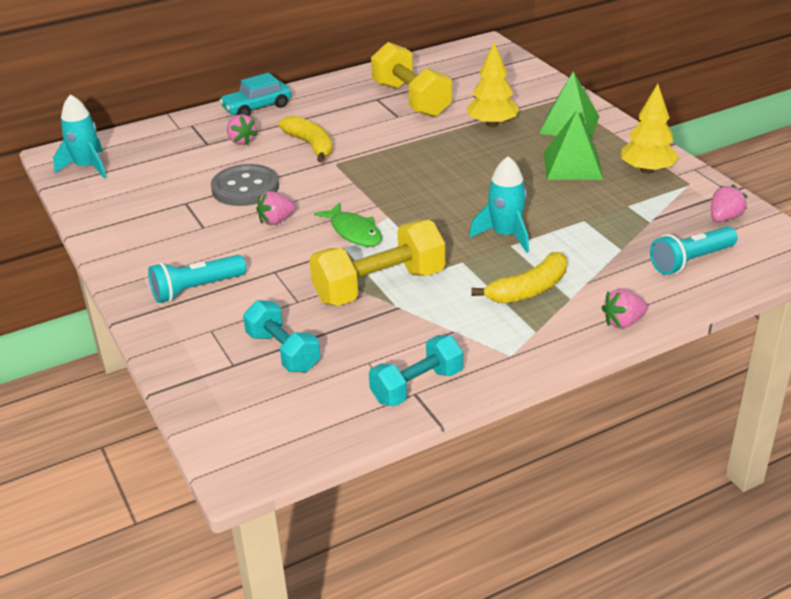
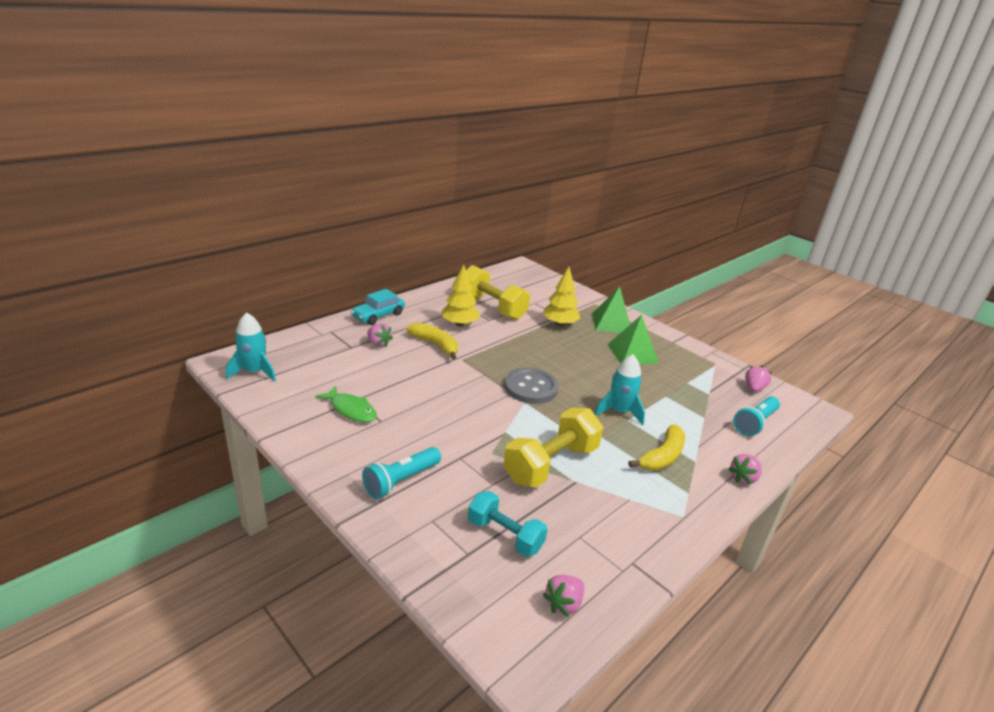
camera: 20 degrees left, 5 degrees down
grey button [211,164,279,206] -> grey button moved to [505,368,558,404]
pink strawberry [257,191,296,225] -> pink strawberry moved to [543,575,584,617]
green fish [314,203,382,247] -> green fish moved to [315,385,377,422]
turquoise dumbbell [369,335,463,406] -> none
yellow tree [621,84,679,174] -> yellow tree moved to [442,264,480,327]

